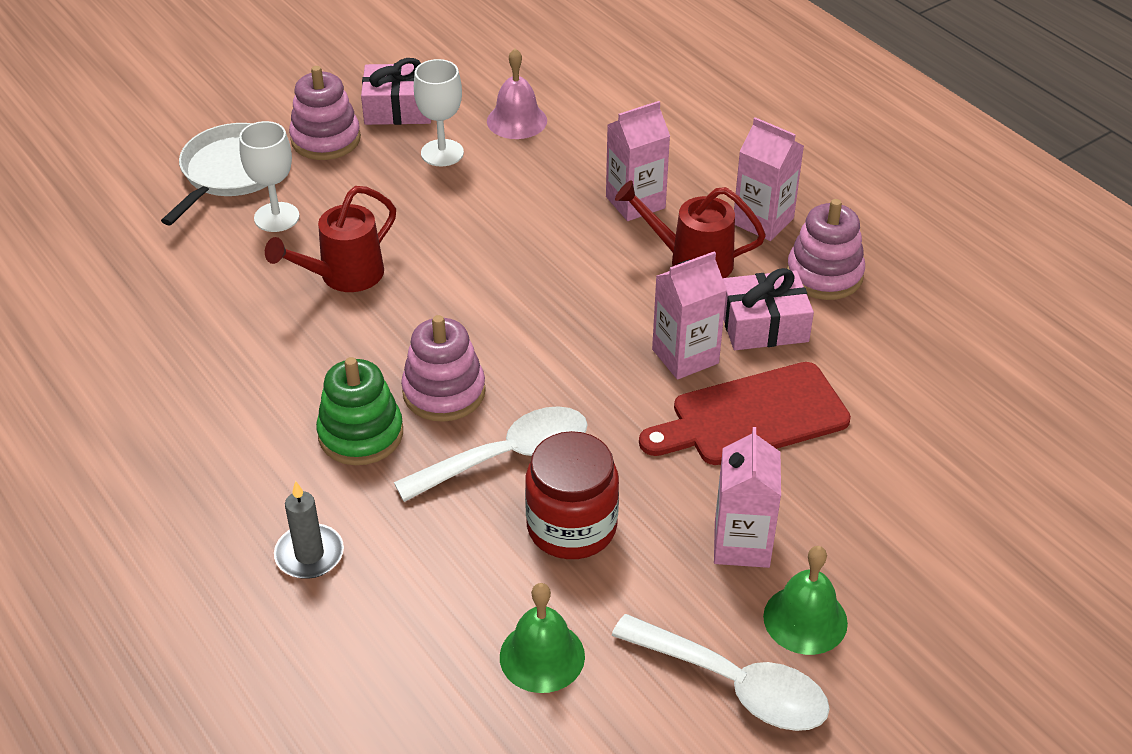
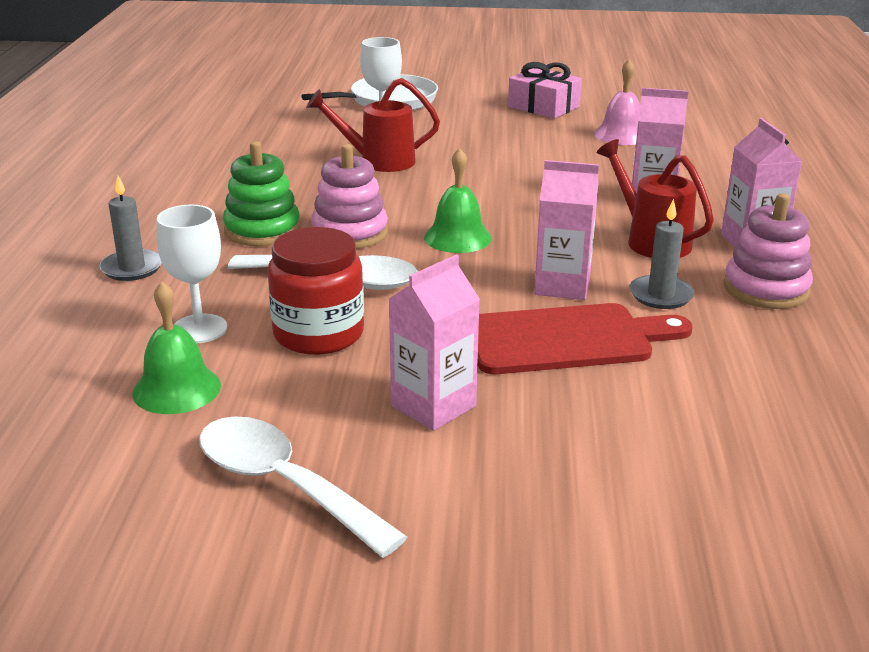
camera: 40 degrees right, 15 degrees down
pink stacking toy [289,66,361,160] -> none
white goblet [414,59,464,166] -> white goblet moved to [156,205,227,343]
white spoon [611,614,830,731] -> white spoon turned 150 degrees clockwise [199,416,407,558]
red cutting board [639,362,851,465] -> red cutting board turned 150 degrees clockwise [477,303,693,374]
pink gift [723,268,814,350] -> grey candle [629,199,695,309]
green bell [763,546,848,655] -> green bell moved to [424,148,492,253]

